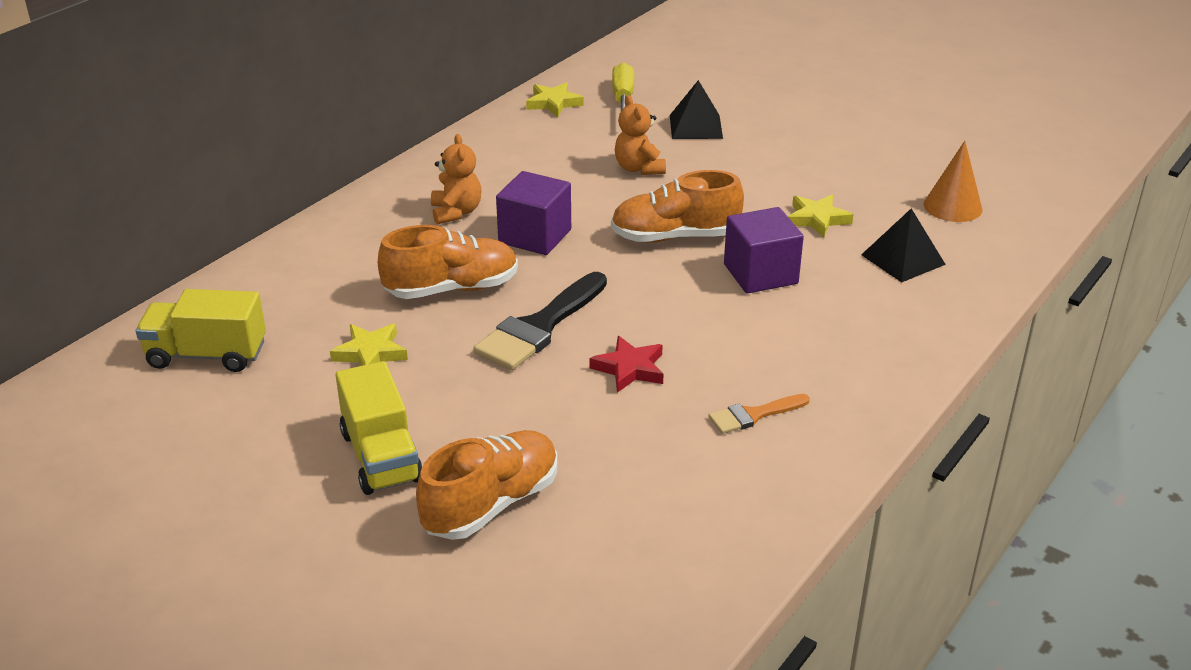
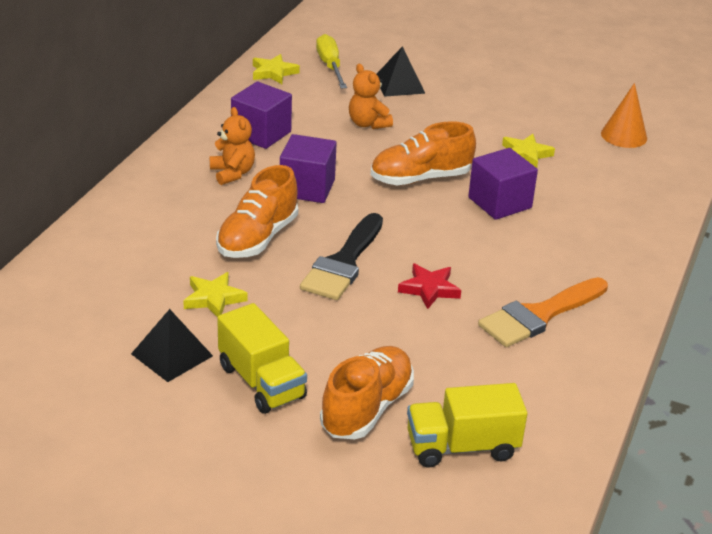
camera: 15 degrees left, 0 degrees up
yellow truck [136,289,266,372] -> yellow truck moved to [407,383,527,468]
orange shoe [378,225,518,299] -> orange shoe turned 150 degrees clockwise [216,165,298,258]
orange brush [709,394,810,434] -> orange brush [478,277,608,347], size x1.83
black pyramid [861,208,946,282] -> black pyramid moved to [131,309,213,382]
none -> purple cube [231,82,292,149]

